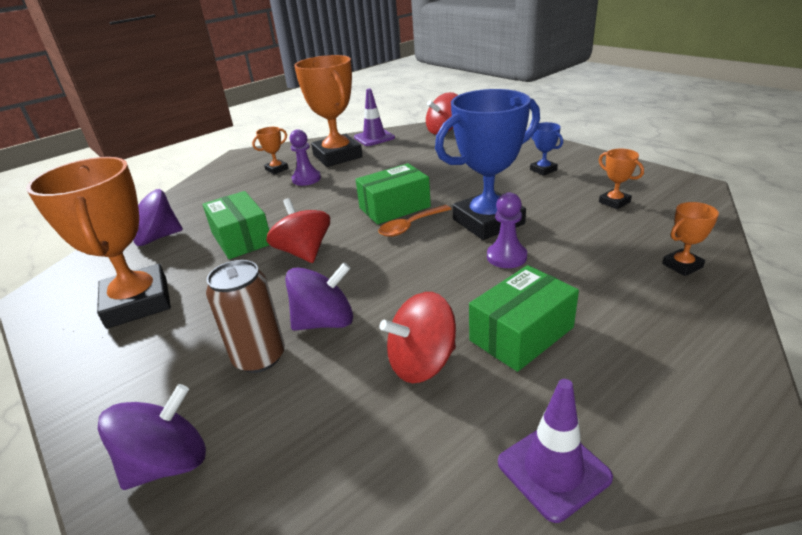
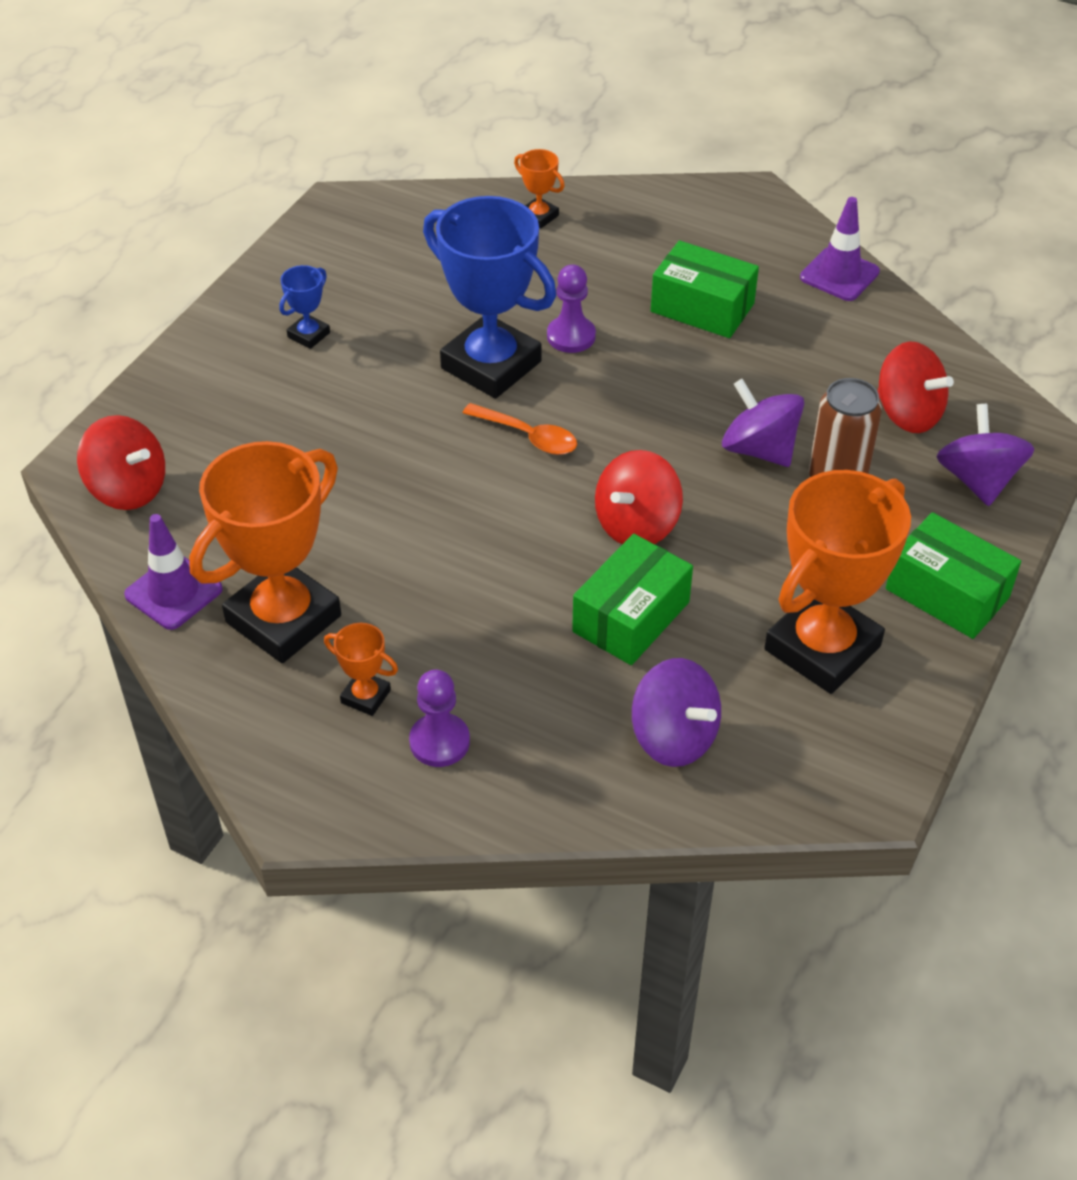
camera: 115 degrees left, 15 degrees up
purple spinning top [98,384,206,490] -> purple spinning top turned 60 degrees clockwise [936,404,1035,506]
purple pawn [290,129,321,186] -> purple pawn moved to [409,670,470,767]
green box [355,163,431,224] -> green box moved to [886,512,1021,639]
red spinning top [379,292,456,383] -> red spinning top moved to [877,341,954,433]
orange trophy [599,148,644,209] -> none

